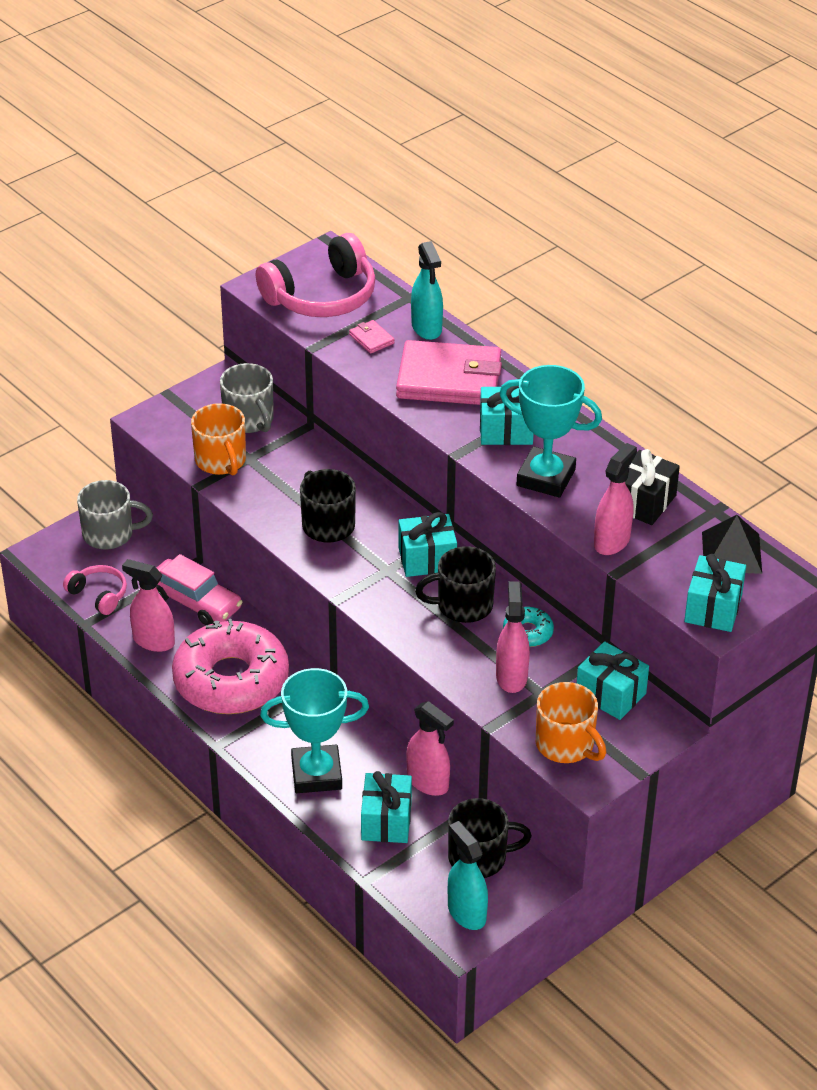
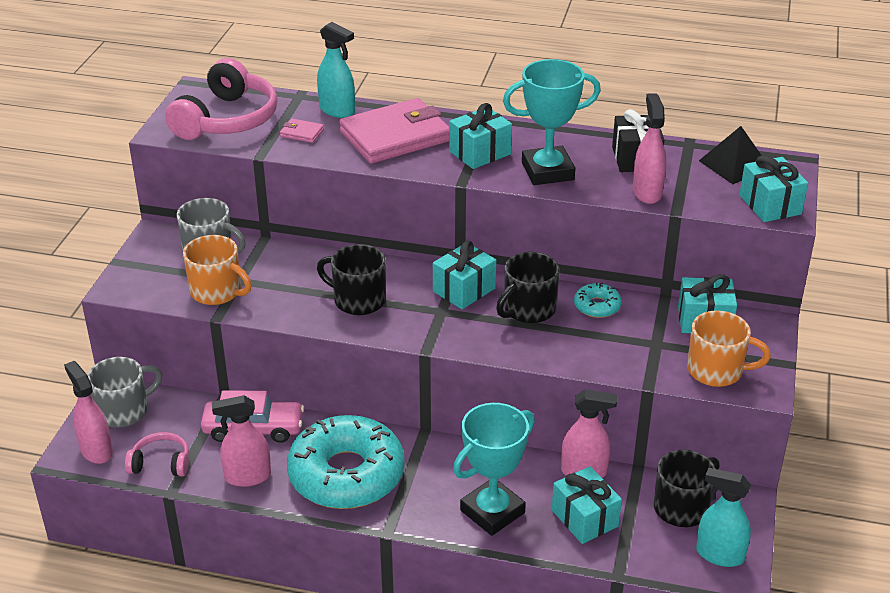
camera: 35 degrees left, 5 degrees down
pink donut [172,619,289,714] -> turquoise donut [287,415,405,509]
pink spray bottle [496,581,530,693] -> pink spray bottle moved to [64,361,113,464]

